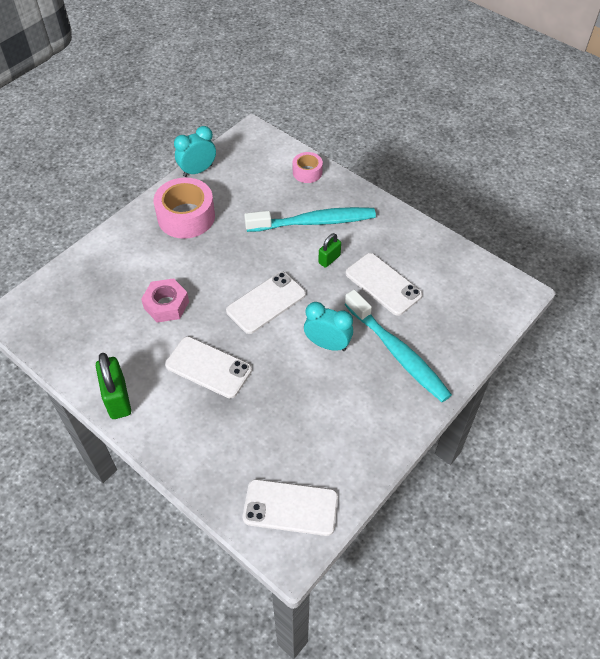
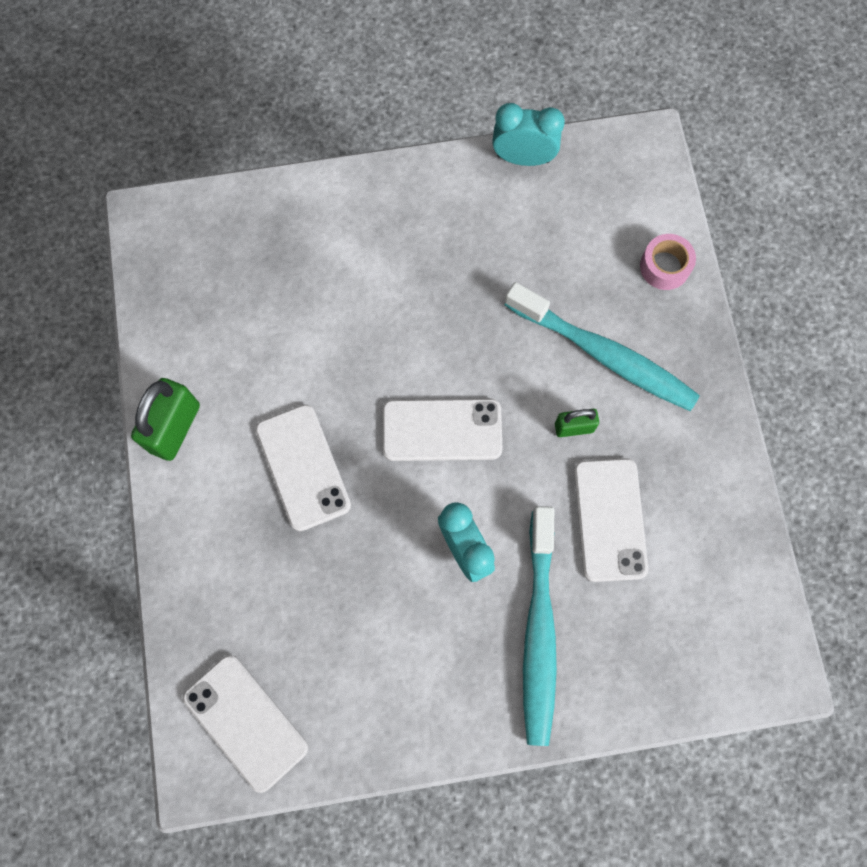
camera: 40 degrees right, 20 degrees up
pink nut [141,278,189,323] -> none
pink tape [154,177,215,239] -> none

